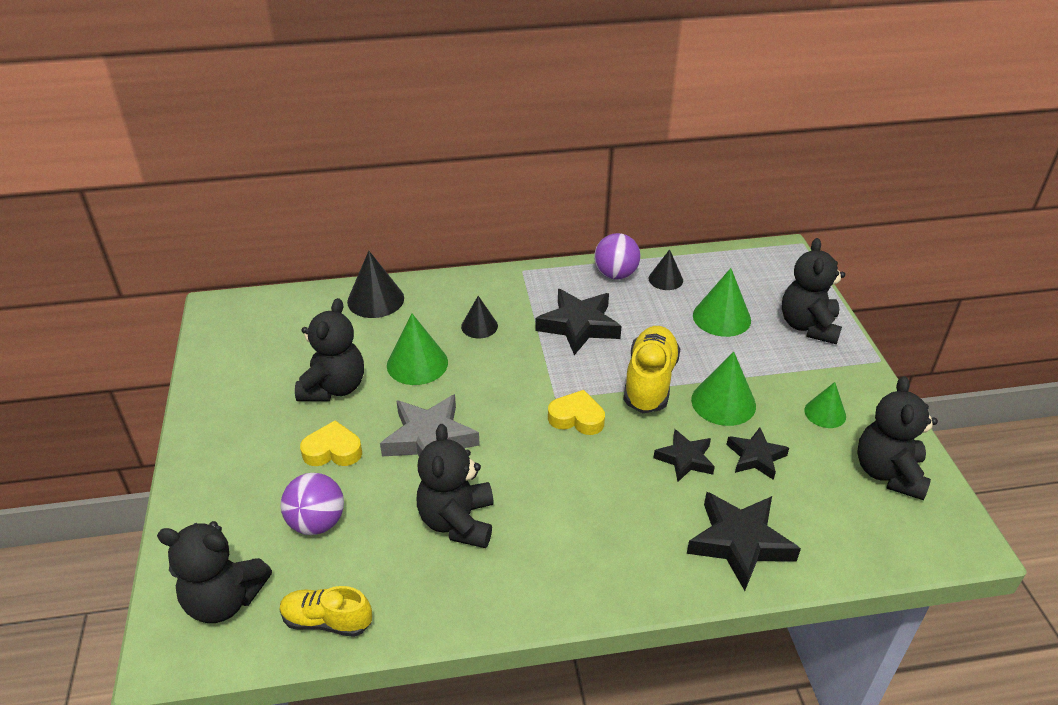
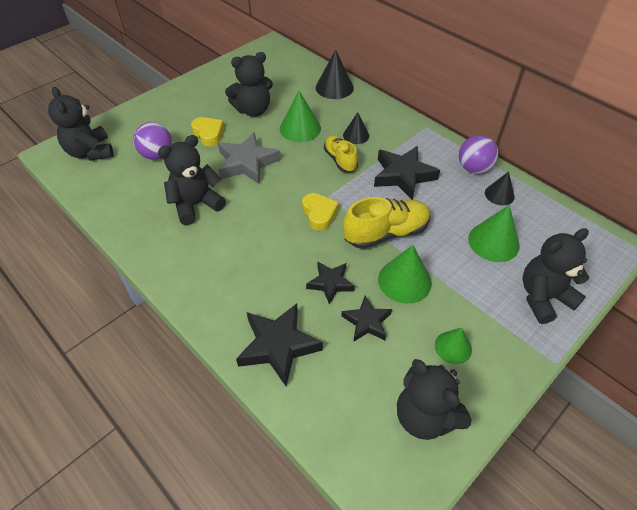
camera: 55 degrees right, 10 degrees up
yellow shoe [279,586,372,637] -> yellow shoe moved to [324,135,358,172]
black teddy bear [857,376,938,500] -> black teddy bear turned 105 degrees counterclockwise [397,359,472,440]

